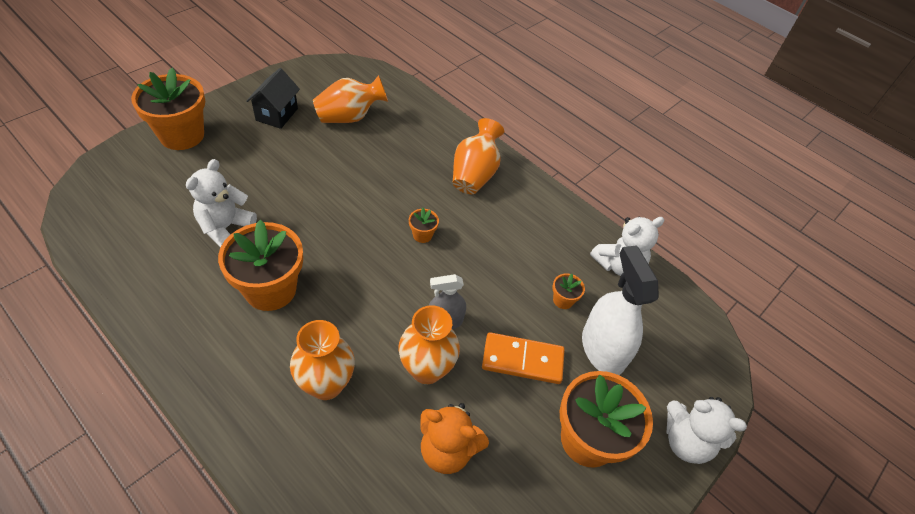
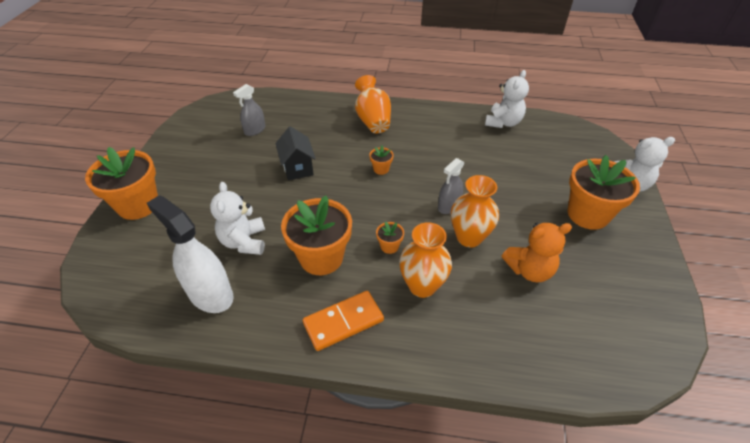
camera: 30 degrees left, 5 degrees down
black house [246,68,300,129] -> black house moved to [275,126,316,180]
orange vase [313,75,388,123] -> grey spray bottle [233,84,266,136]
orange domino [482,332,565,384] -> orange domino moved to [303,291,384,351]
orange flower pot [552,273,585,309] -> orange flower pot moved to [376,221,404,254]
white spray bottle [582,245,659,375] -> white spray bottle moved to [147,195,234,313]

